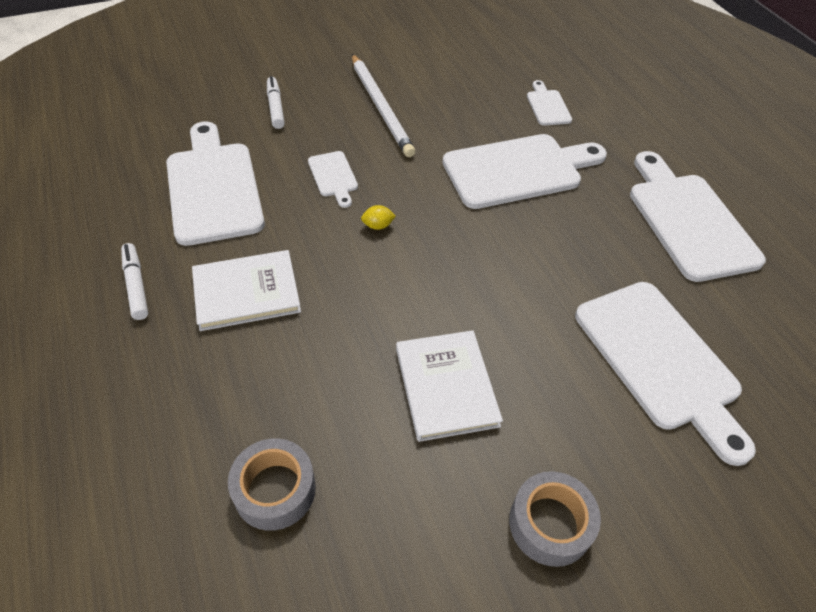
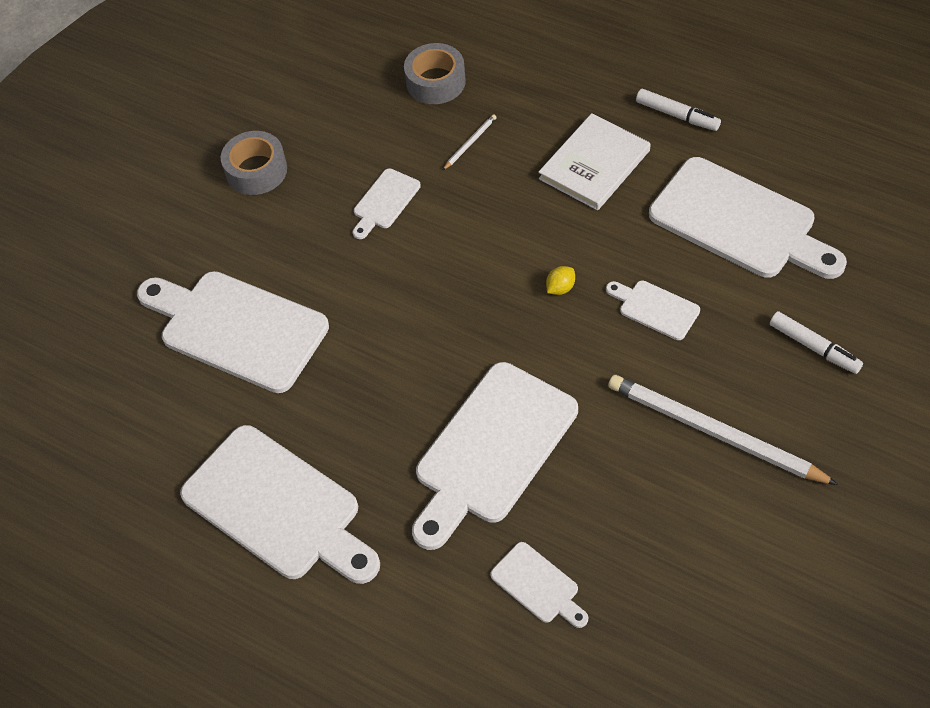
camera: 150 degrees right, 5 degrees up
white book [396,330,503,442] -> white cutting board [353,168,421,239]
none -> white pencil [443,114,497,170]

